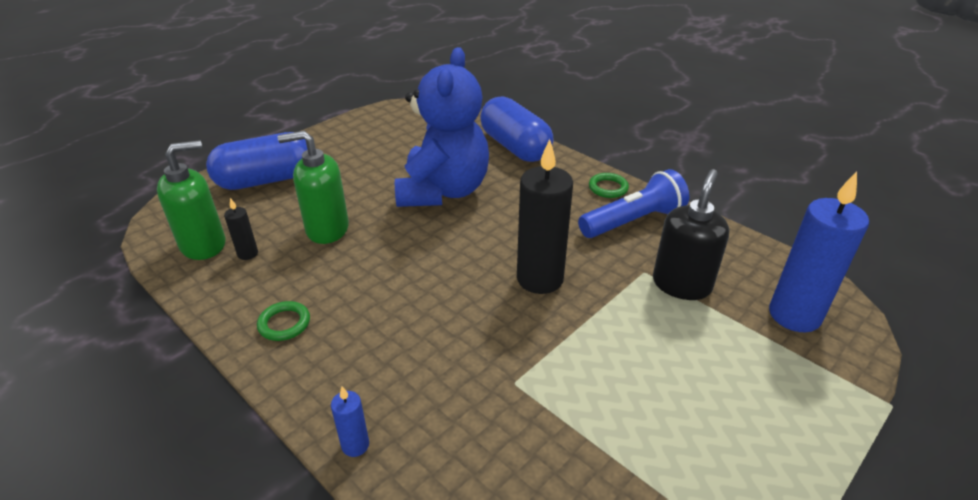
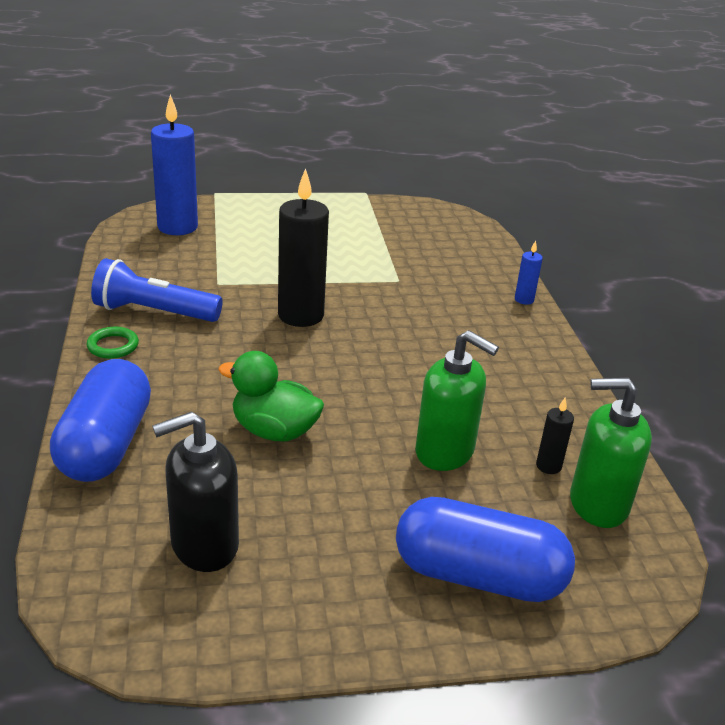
camera: 145 degrees left, 5 degrees down
green ring [257,301,310,341] -> none
blue teddy bear [395,47,489,207] -> green duck [218,351,324,442]
black soap dispenser [653,169,729,300] -> black soap dispenser moved to [152,411,239,572]

